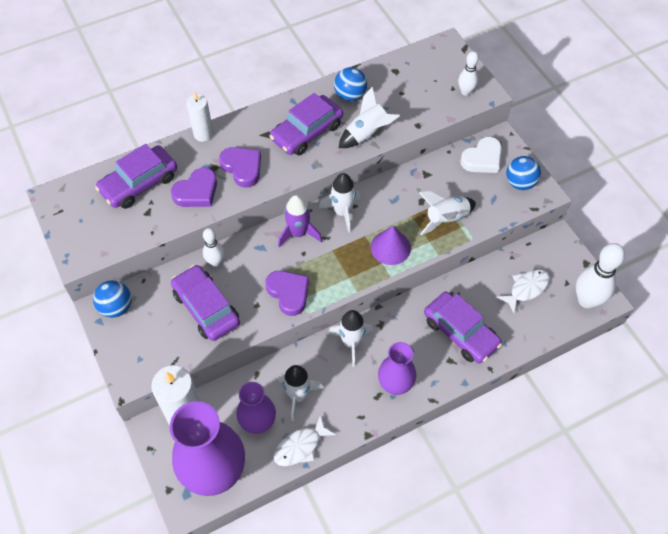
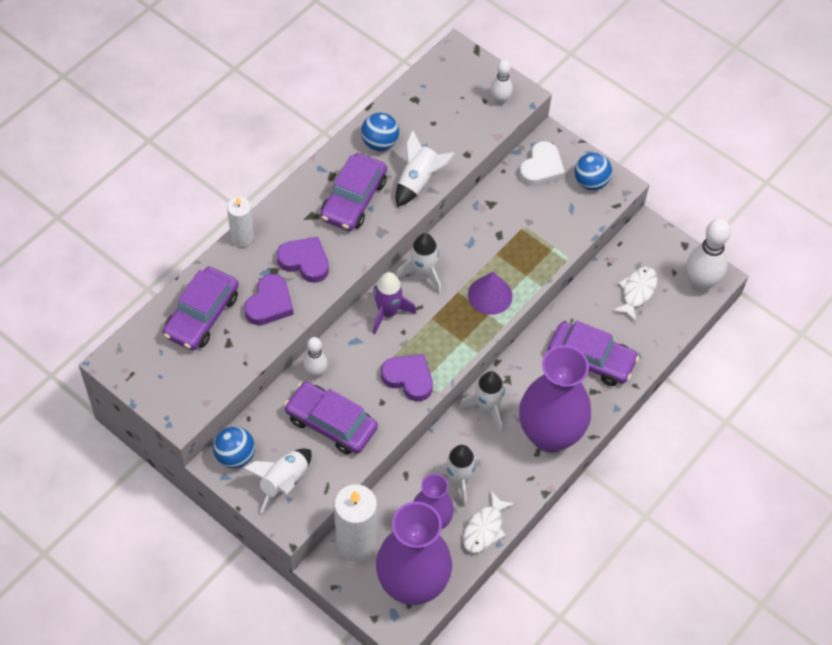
camera: 25 degrees left, 0 degrees up
purple vase [378,342,416,395] -> purple vase [519,345,591,453], size x1.74
white rocket [419,191,476,235] -> white rocket moved to [243,448,312,514]

